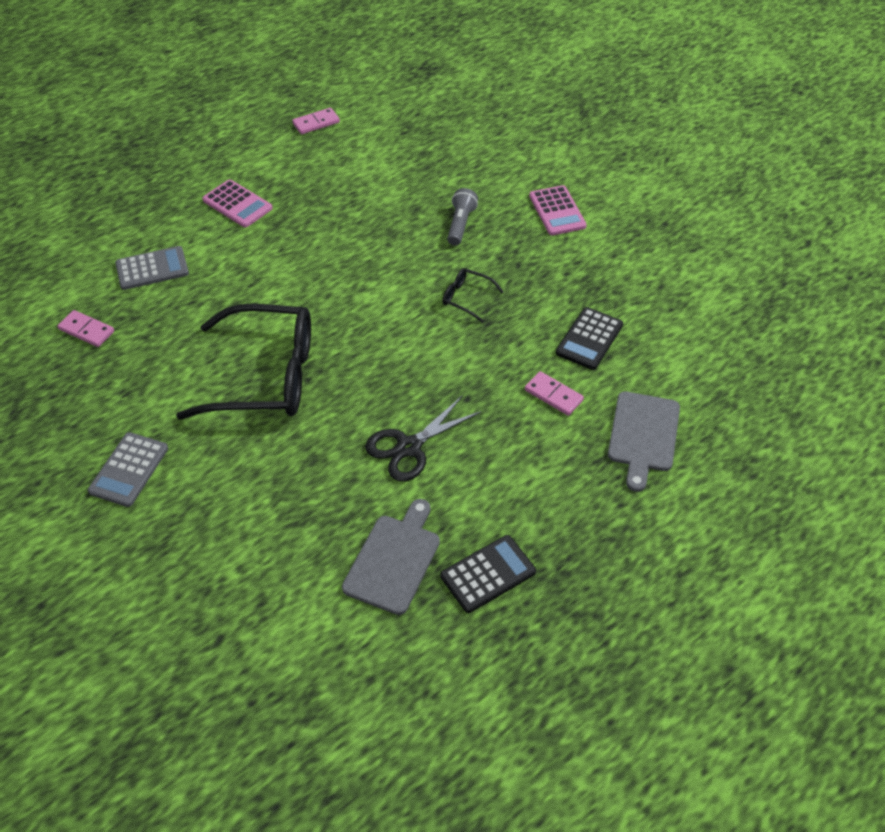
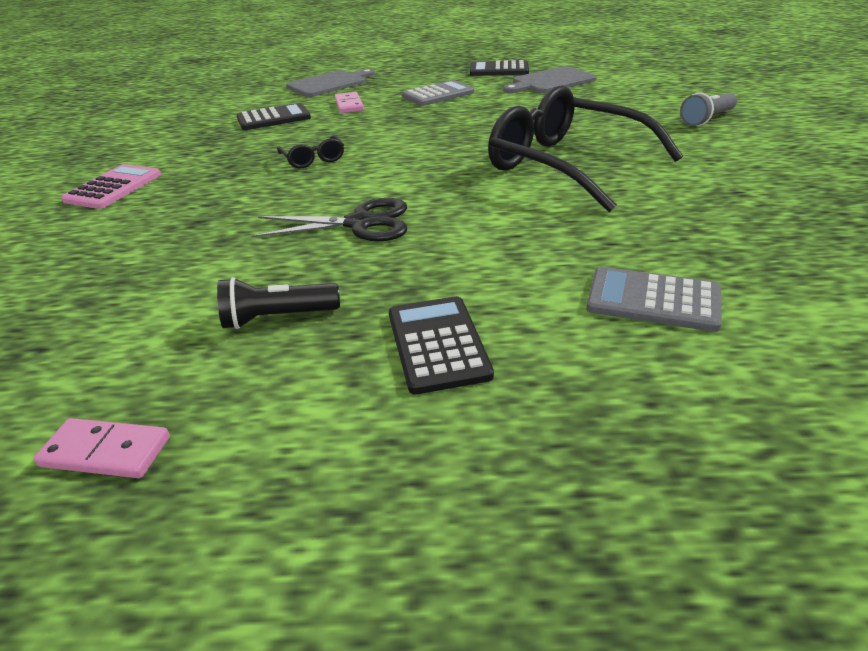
camera: 140 degrees left, 15 degrees down
pink domino [57,310,114,347] -> none
grey calculator [88,432,168,507] -> grey calculator moved to [402,80,474,106]
pink calculator [203,179,273,228] -> black calculator [389,296,494,395]
black scissors [365,395,481,482] -> black scissors moved to [251,198,407,241]
grey flashlight [447,188,478,246] -> grey flashlight moved to [680,92,737,126]
none -> black flashlight [217,277,340,329]

